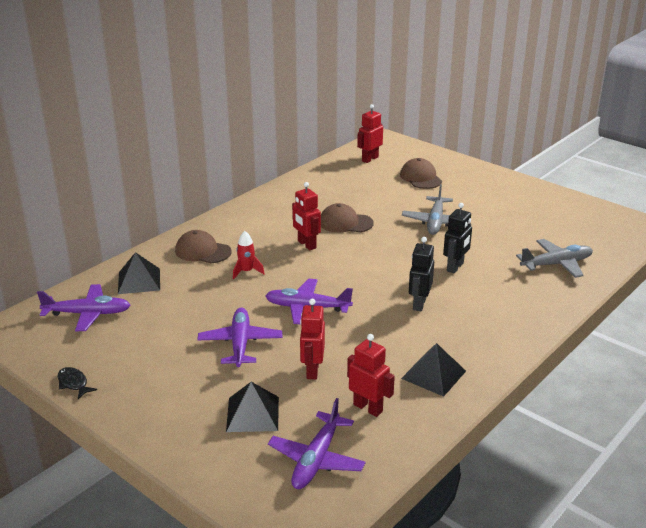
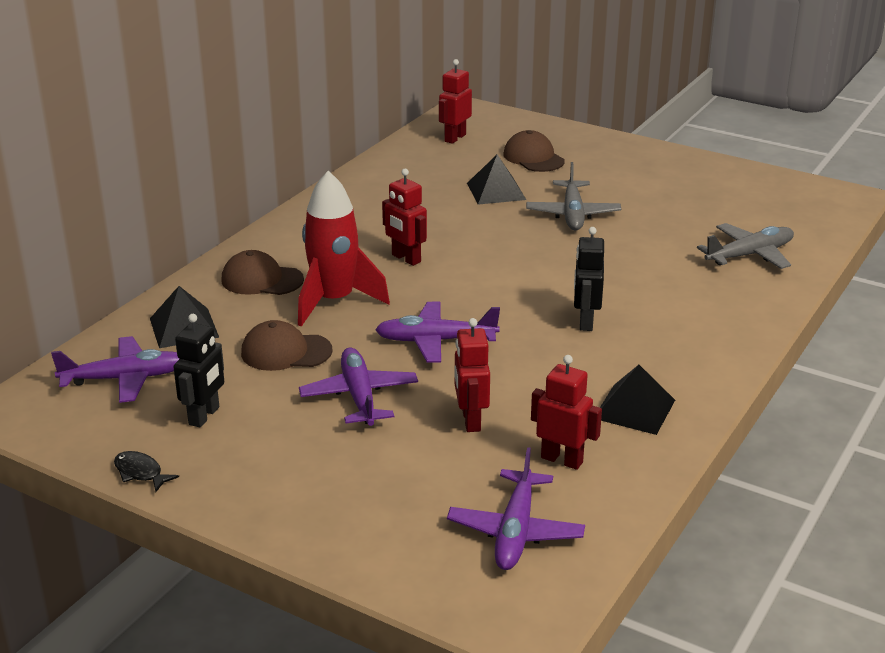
camera: 10 degrees left, 0 degrees up
black pyramid [226,382,279,432] -> black pyramid moved to [467,155,526,205]
red rocket [233,231,265,279] -> red rocket [298,171,390,327], size x2.13
brown cap [321,203,374,232] -> brown cap moved to [241,320,333,371]
black robot [443,203,472,273] -> black robot moved to [173,314,224,427]

